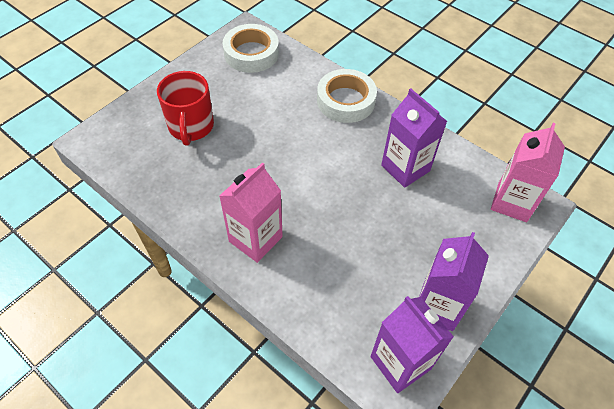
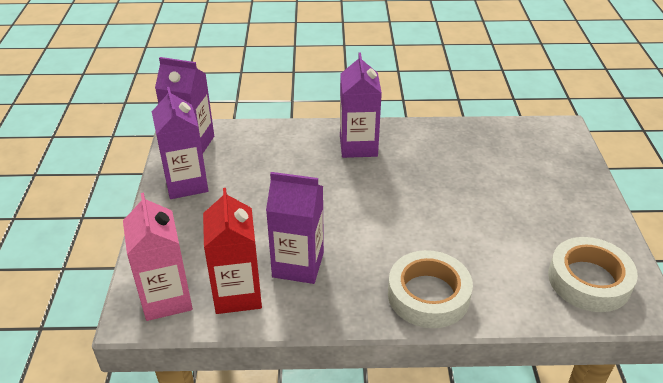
camera: 140 degrees right, 15 degrees down
red mug [157,71,214,146] -> none
pink carton [219,162,283,263] -> purple carton [340,53,382,158]
none -> red carton [203,188,262,314]

